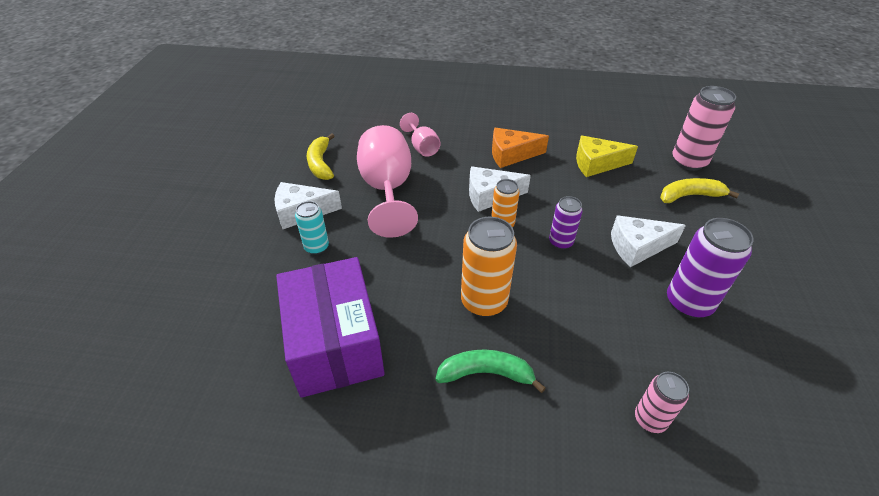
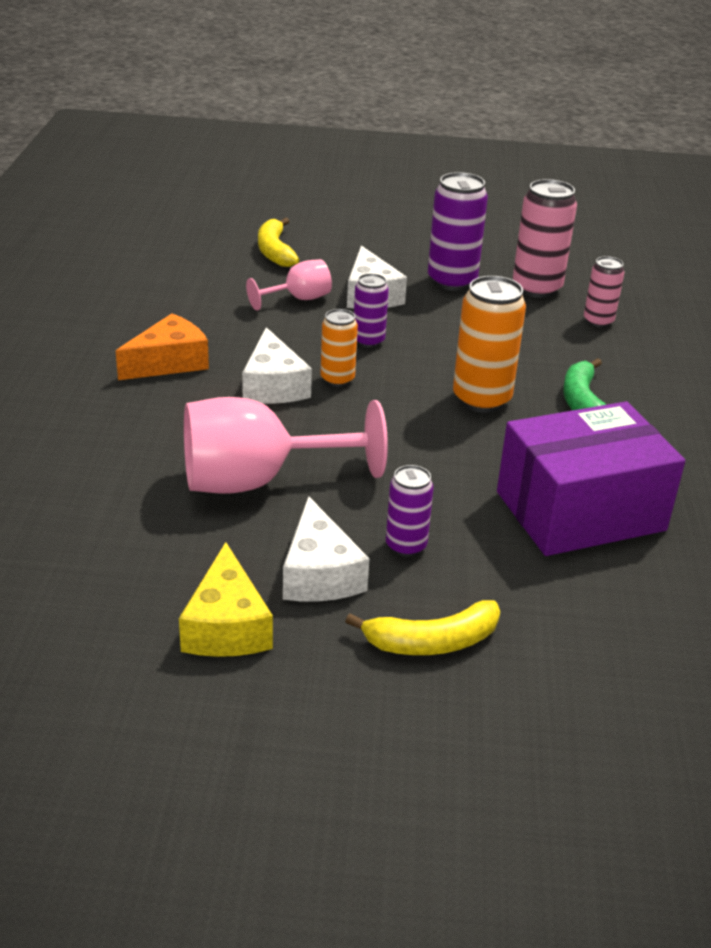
camera: 95 degrees left, 10 degrees down
turquoise can [295,201,329,255] -> purple can [386,465,434,557]
yellow banana [307,133,335,180] -> yellow banana moved to [345,600,500,655]
pink goblet [400,113,441,157] -> pink goblet moved to [246,259,332,311]
orange cheese [492,128,549,168] -> orange cheese turned 120 degrees counterclockwise [116,313,209,380]
yellow cheese [576,136,638,177] -> yellow cheese moved to [179,542,273,657]
pink can [673,86,736,171] -> pink can moved to [513,179,577,298]

